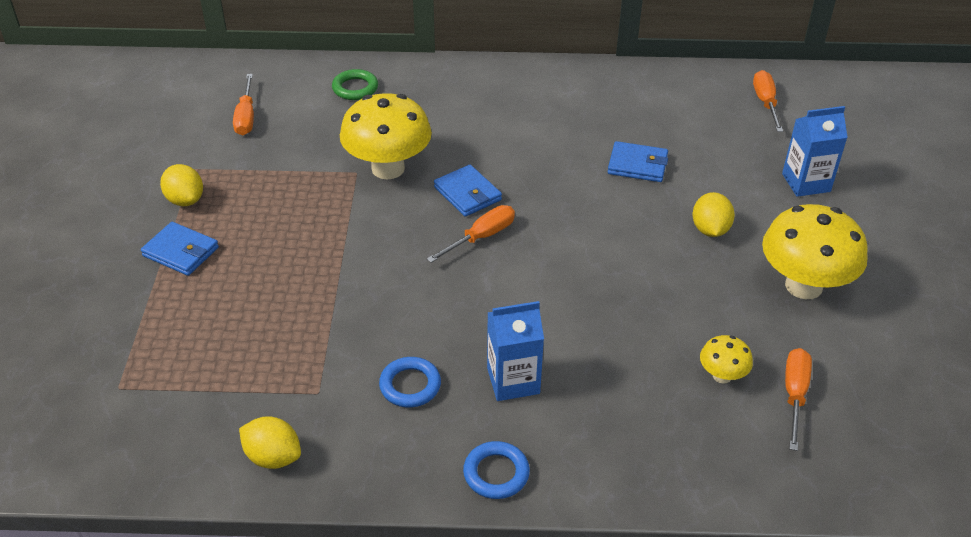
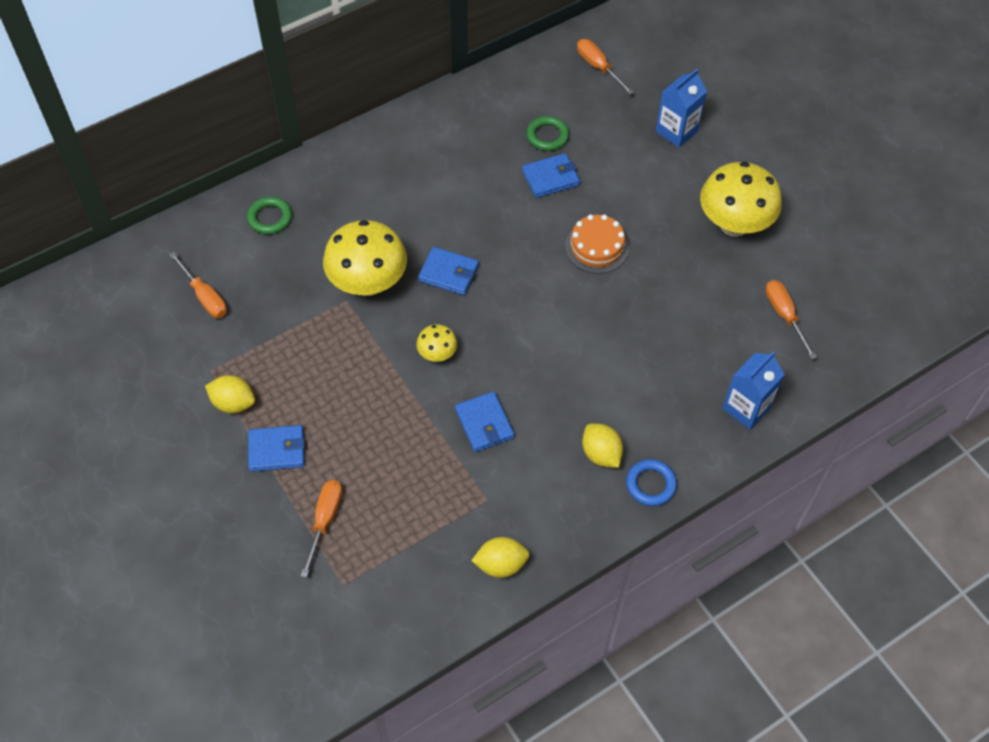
camera: 35 degrees left, 15 degrees up
blue ring [379,357,441,407] -> none
orange screwdriver [427,205,515,263] -> orange screwdriver moved to [301,480,342,578]
blue carton [487,301,544,401] -> blue carton moved to [722,351,785,429]
yellow lemon [692,192,735,237] -> yellow lemon moved to [582,423,623,468]
yellow mushroom [700,335,753,384] -> yellow mushroom moved to [416,324,457,362]
none -> blue wallet [455,391,514,452]
none -> green ring [526,116,569,151]
none -> orange cake [565,214,629,274]

